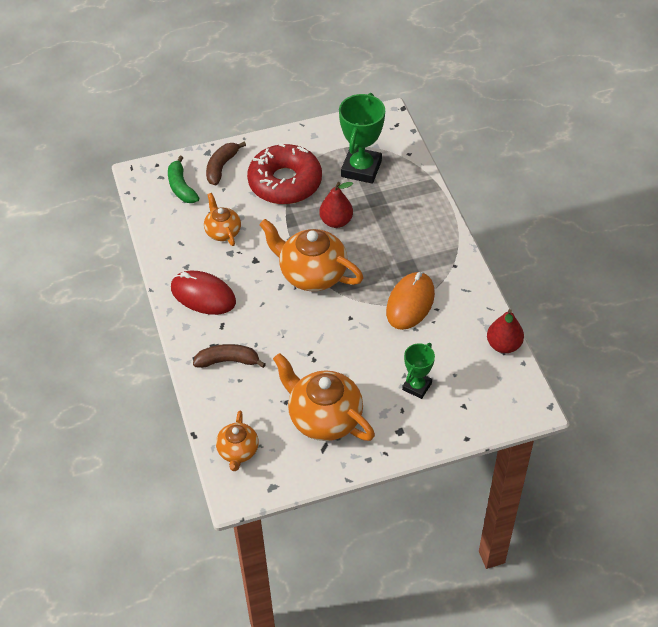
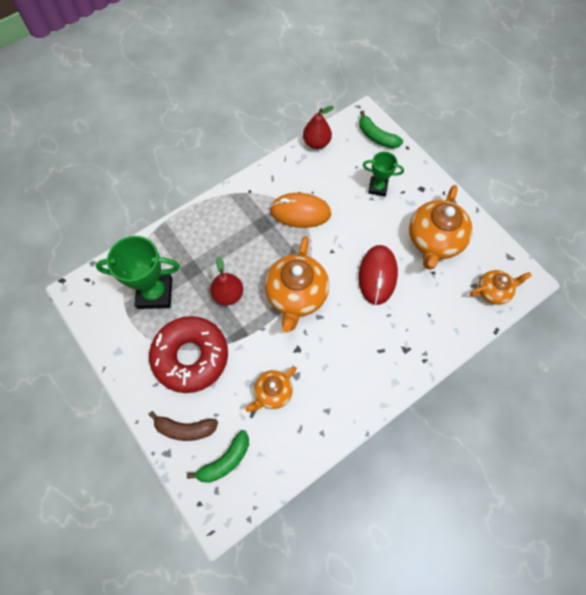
camera: 110 degrees left, 15 degrees up
red mouse [171,271,236,315] -> red mouse moved to [359,245,398,305]
brown banana [193,344,266,368] -> none
none -> green banana [359,111,403,149]

